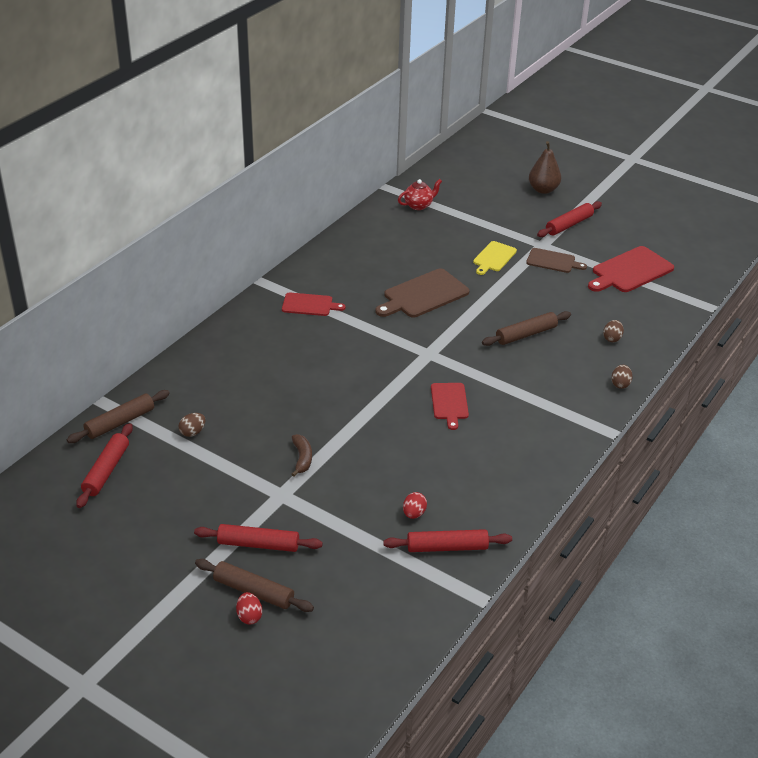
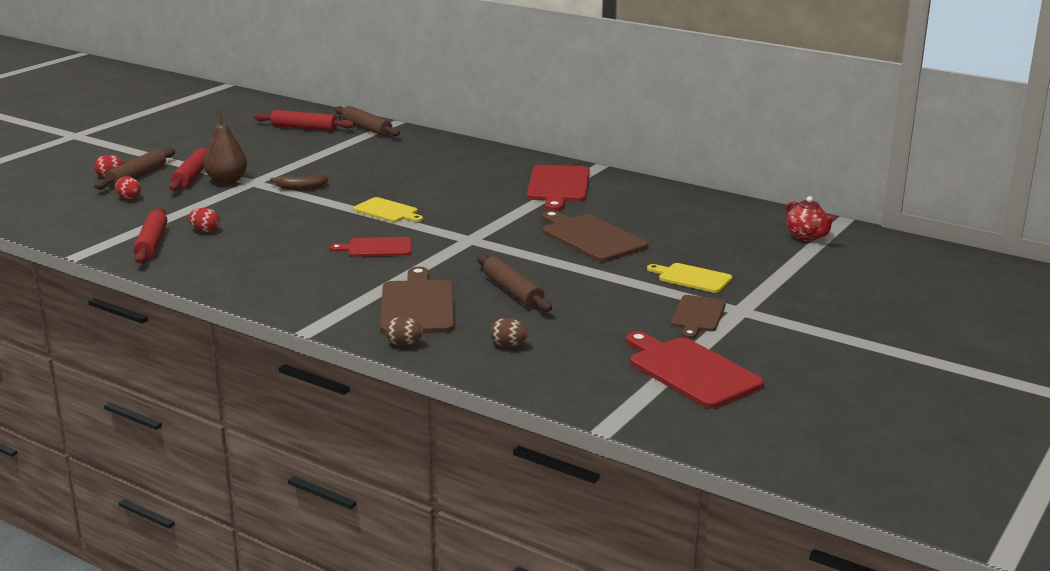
camera: 90 degrees right, 15 degrees down
brown egg [179,413,206,437] -> none
red cutting board [282,293,346,316] -> red cutting board [527,165,590,211], size x1.62
brown pear [529,141,561,194] -> brown pear moved to [203,111,247,184]
red rolling pin [537,201,602,237] -> none
none -> red egg [115,176,141,199]
none -> yellow cutting board [353,197,423,222]
none -> brown cutting board [380,267,455,334]

